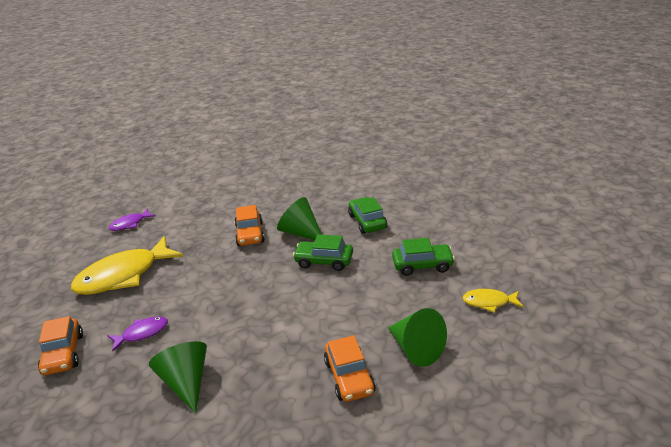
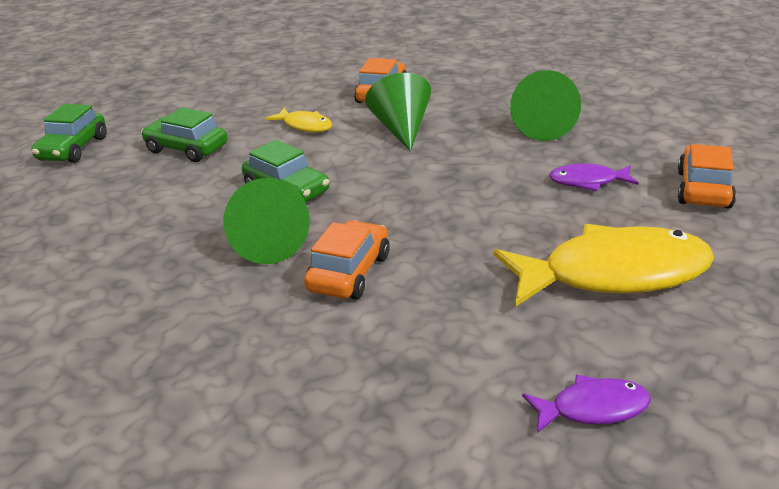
camera: 150 degrees left, 0 degrees up
green car [348,197,387,234] -> green car moved to [31,104,107,163]
green cone [388,308,447,367] -> green cone moved to [366,73,431,151]
yellow fish [463,289,524,313] -> yellow fish moved to [265,107,332,132]

